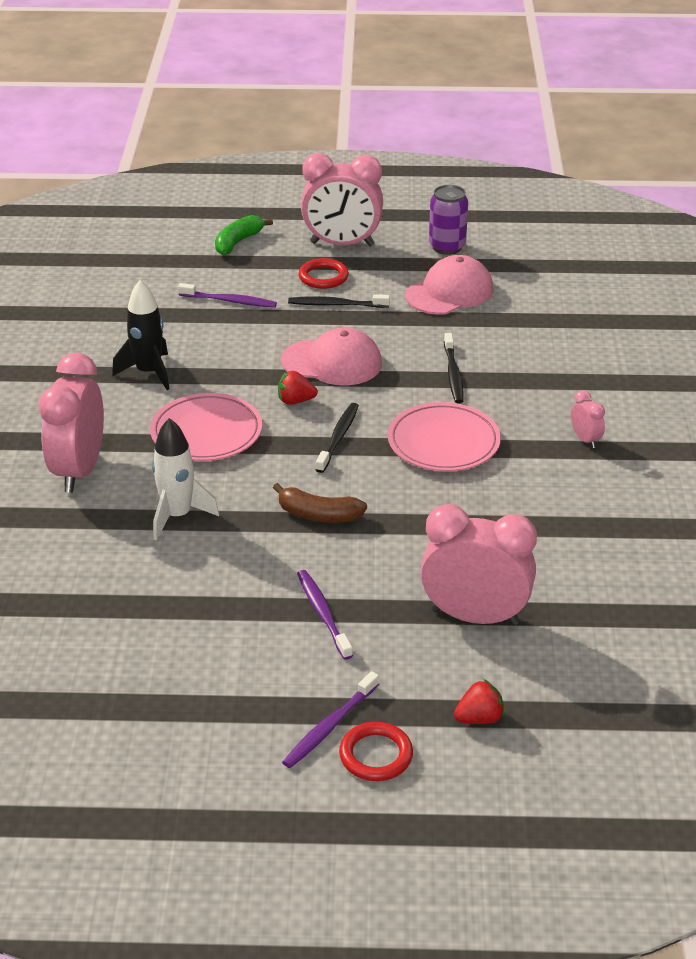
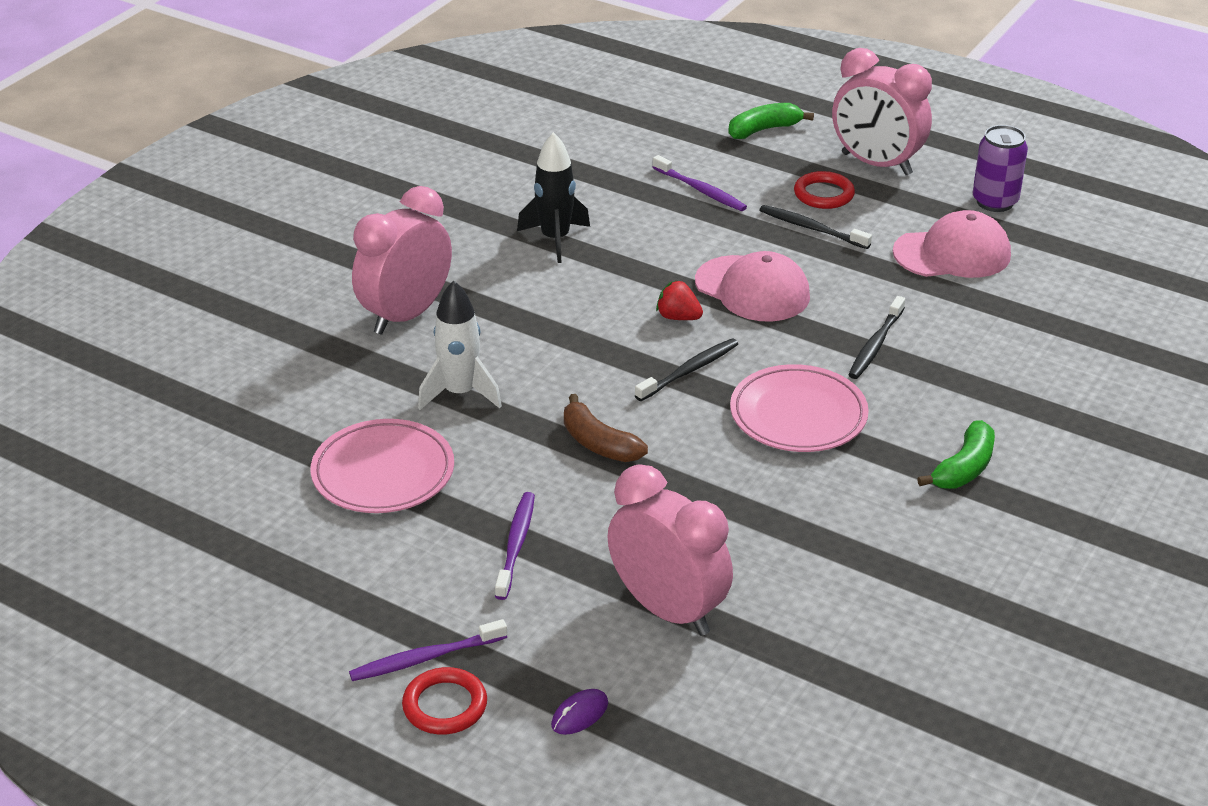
camera: 30 degrees right, 0 degrees up
pink plate [150,393,262,461] -> pink plate moved to [310,419,454,513]
red strawberry [454,679,505,724] -> purple mouse [551,689,608,735]
pink clock [571,390,605,448] -> green banana [917,420,995,489]

